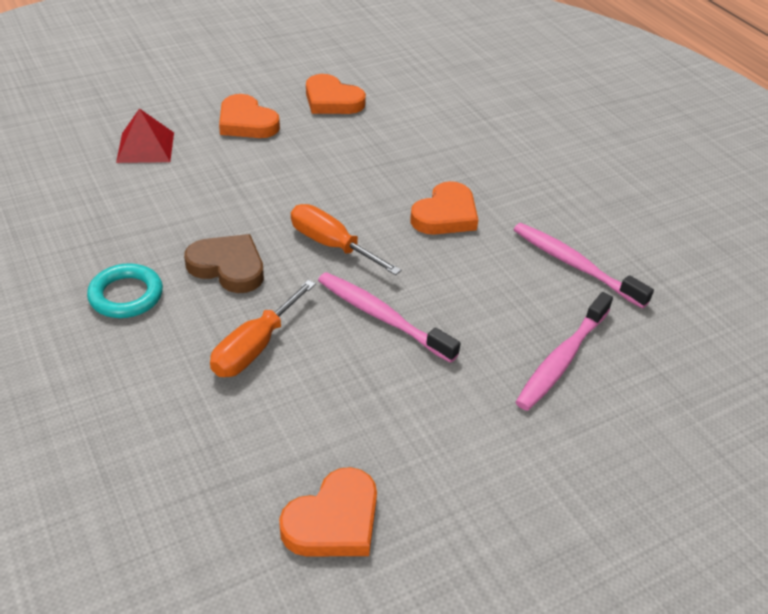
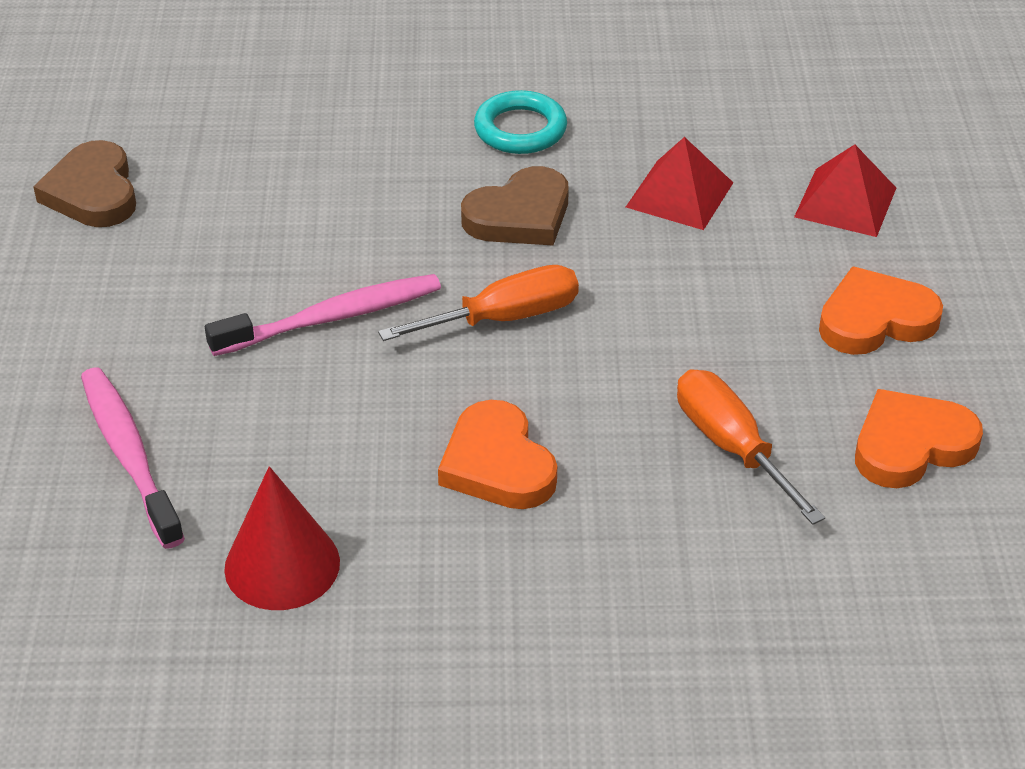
camera: 120 degrees right, 0 degrees up
orange screwdriver [210,280,316,377] -> orange screwdriver moved to [677,369,825,525]
orange heart [279,467,377,556] -> brown heart [33,140,136,227]
pink toothbrush [513,223,654,308] -> red cone [224,466,340,610]
none -> red pyramid [626,137,733,230]

